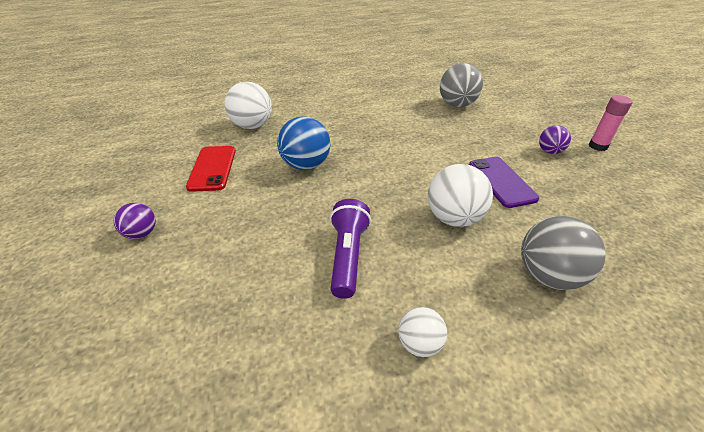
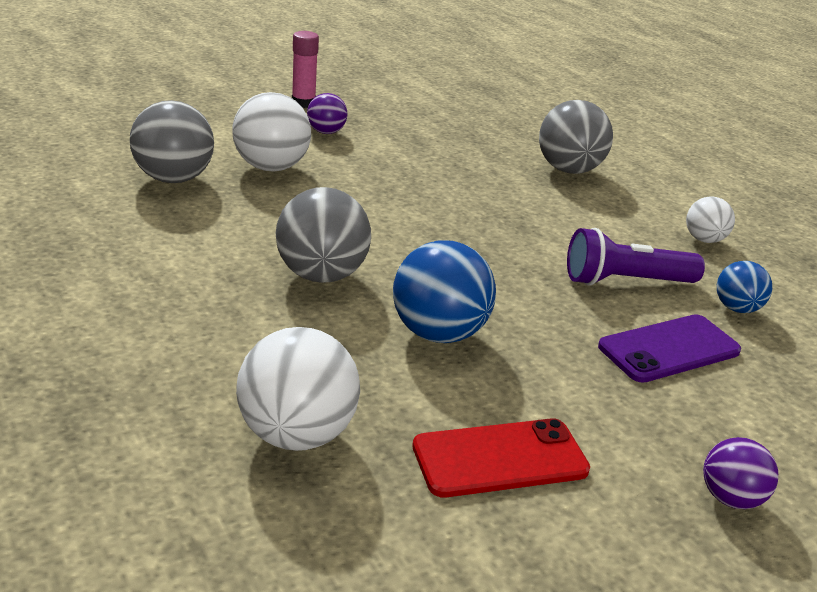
camera: 105 degrees left, 10 degrees down
white ball [428,164,493,227] -> white ball moved to [232,92,311,172]
purple phone [469,157,539,208] -> purple phone moved to [598,314,741,383]
none -> grey ball [276,187,371,283]
none -> blue ball [717,261,772,313]

